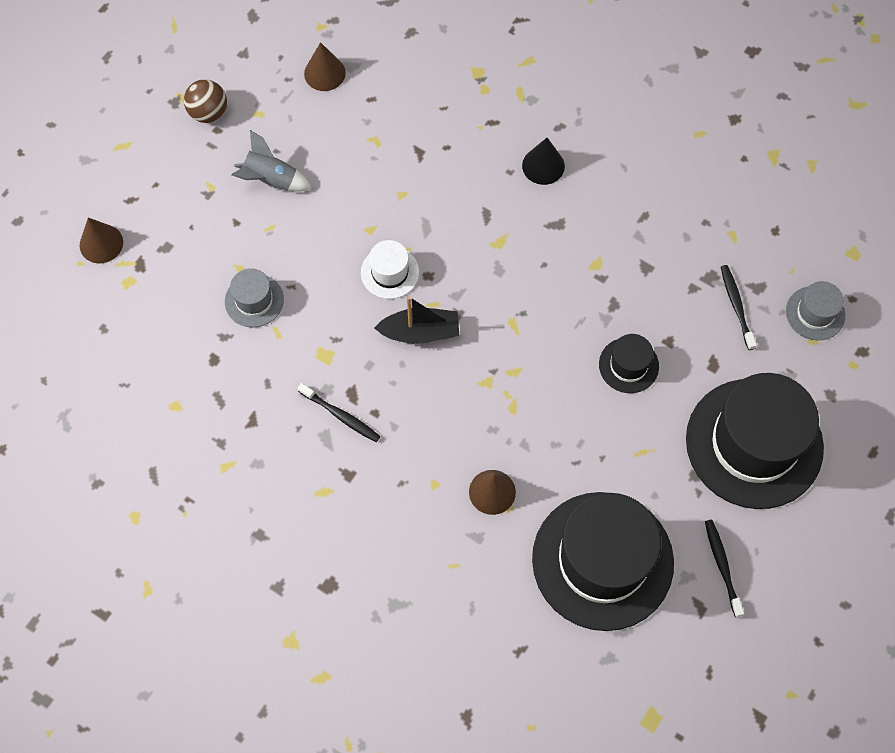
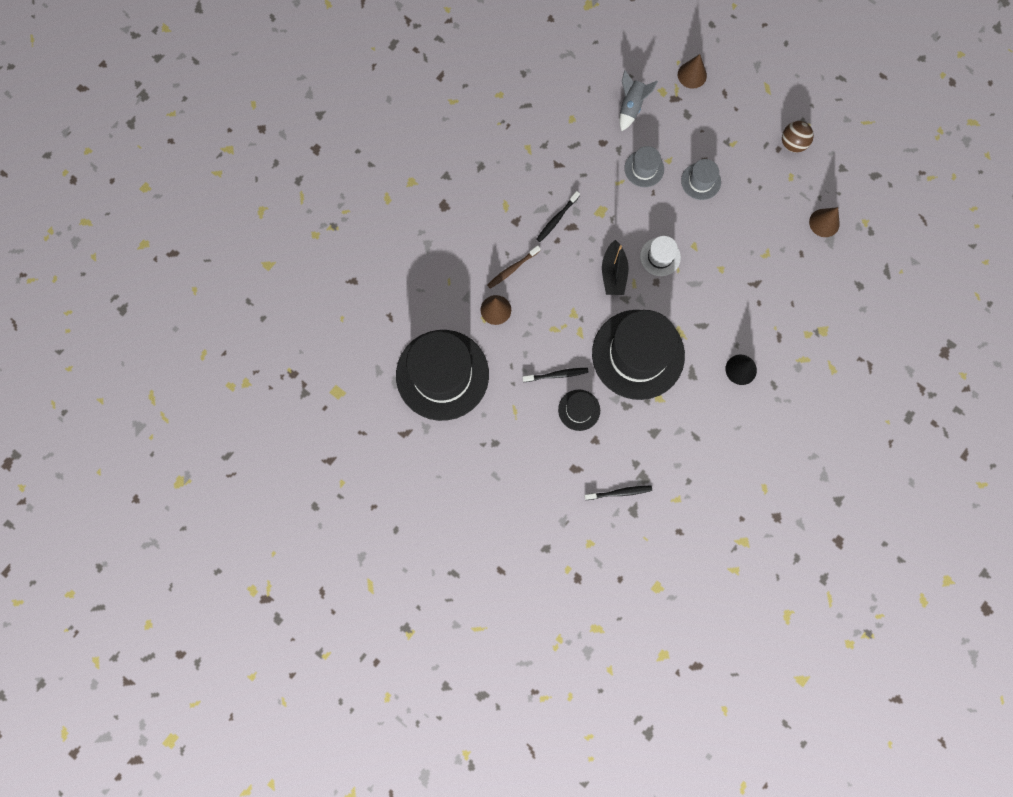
camera: 95 degrees right, 10 degrees up
grey rocket [232,130,312,192] -> grey rocket moved to [620,70,658,131]
black hat [686,373,824,509] -> black hat moved to [592,310,685,400]
black toothbrush [705,519,744,617] -> black toothbrush moved to [522,368,589,382]
grey hat [786,281,845,340] -> grey hat moved to [681,159,721,200]
none -> brown toothbrush [487,245,541,289]

